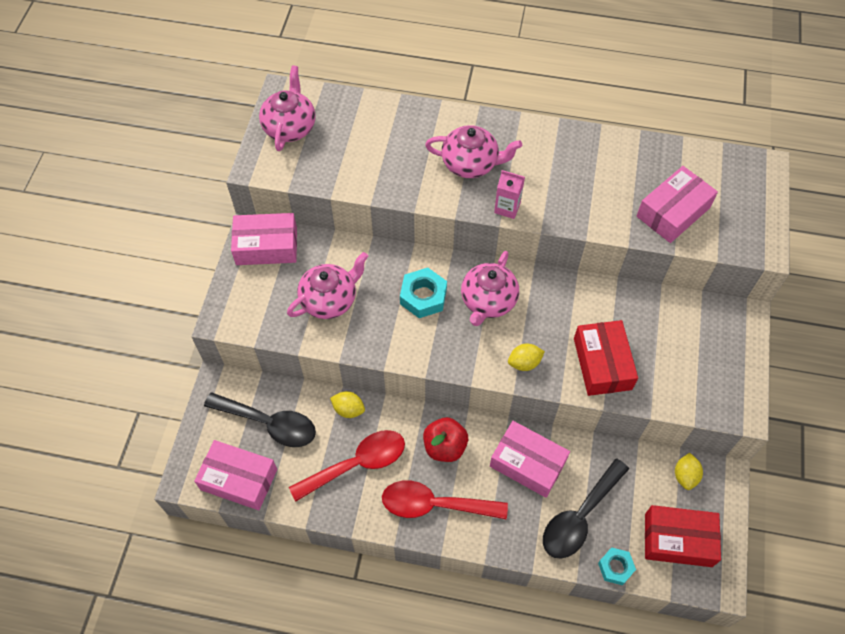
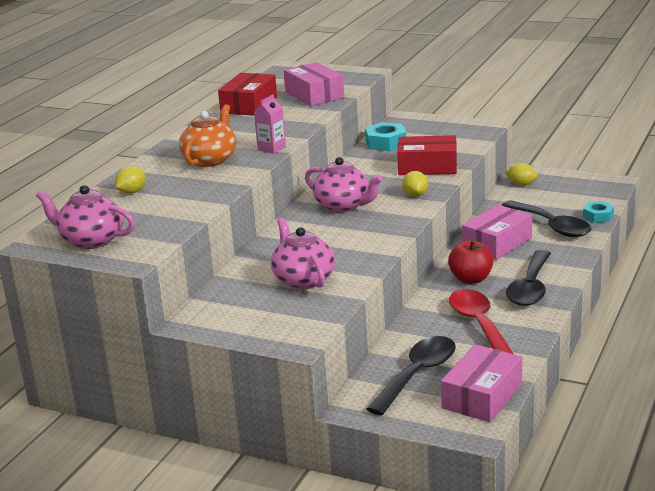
camera: 75 degrees left, 35 degrees down
pink box [231,213,297,265] -> none
yellow lemon [330,391,365,418] -> yellow lemon moved to [115,166,145,194]
red spoon [382,480,508,519] -> black spoon [506,250,551,306]
turquoise nut [400,268,447,318] -> turquoise nut moved to [365,122,406,151]
pink teapot [425,125,522,178] -> orange teapot [179,104,236,167]
red box [645,505,721,567] -> red box moved to [218,73,277,116]

